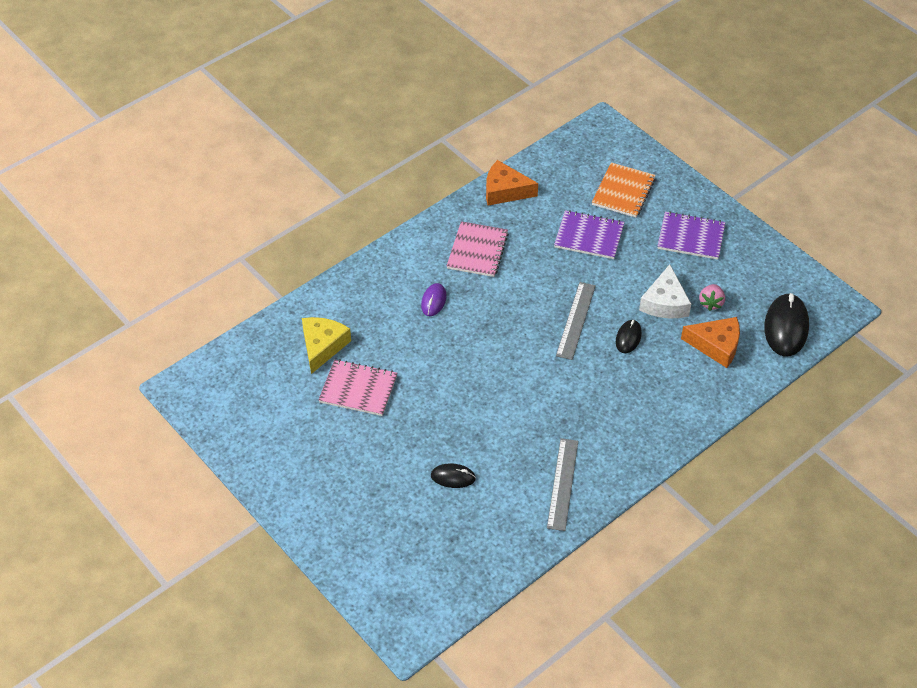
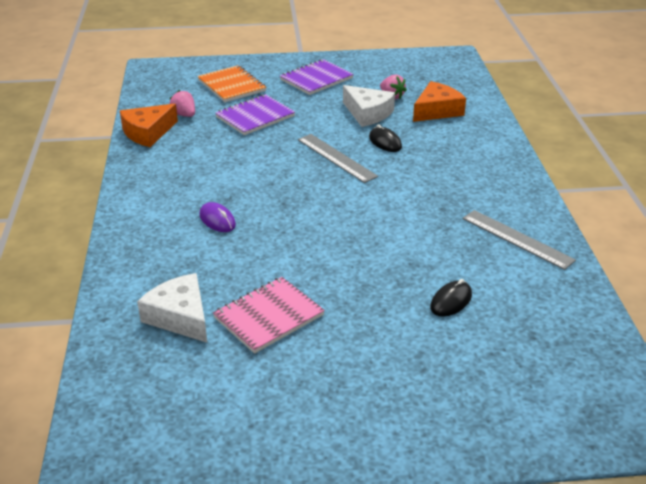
camera: 55 degrees left, 15 degrees down
yellow cheese [302,317,351,374] -> white cheese [137,273,207,343]
pink notebook [447,221,509,277] -> none
black mouse [764,293,809,356] -> none
none -> pink strawberry [170,90,195,117]

